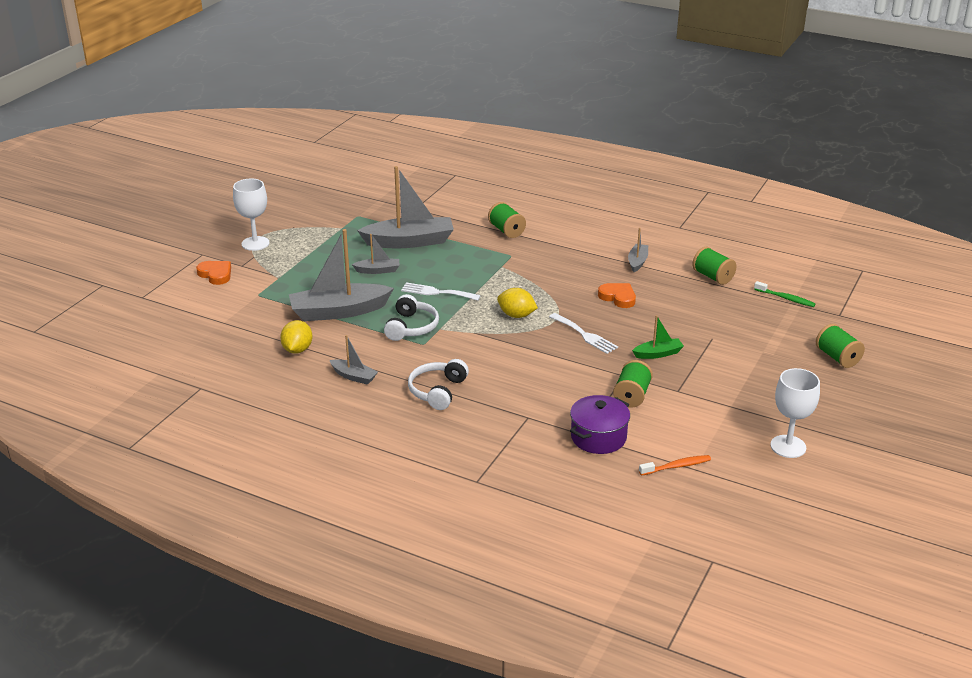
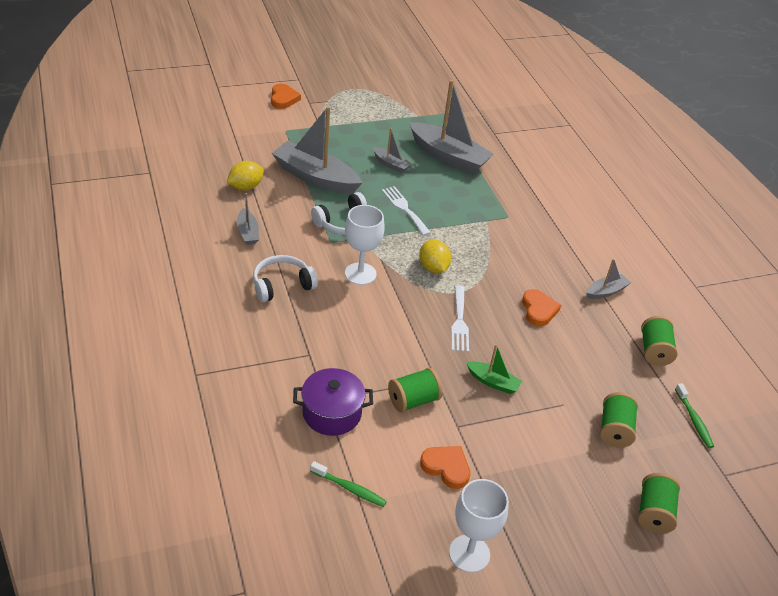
camera: 40 degrees right, 10 degrees up
white goblet [233,179,269,251] -> white goblet moved to [345,205,385,285]
green spool [488,202,526,238] -> green spool moved to [600,392,638,448]
orange toothbrush [639,455,711,476] -> green toothbrush [310,461,387,507]
none -> orange heart [420,446,470,489]

